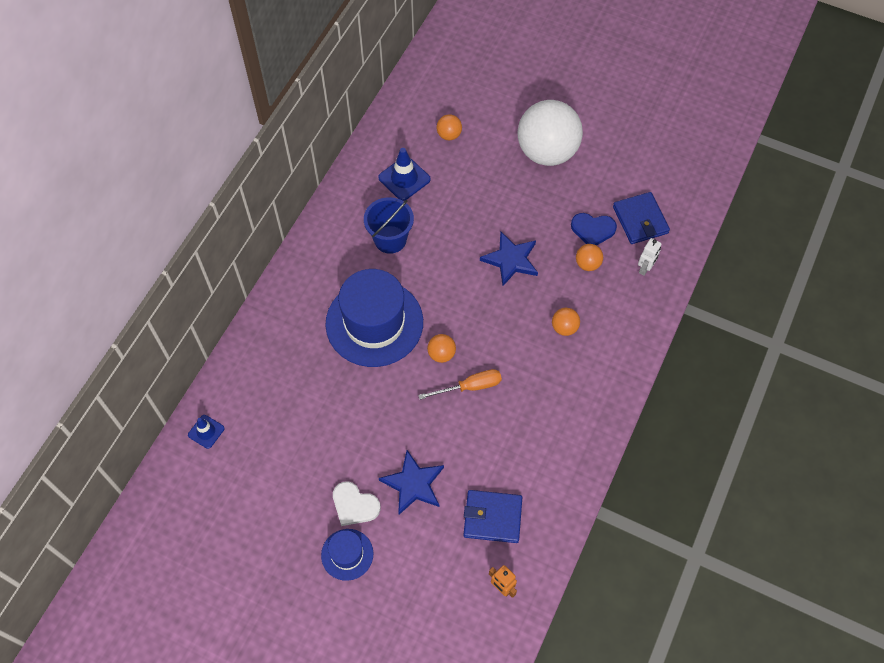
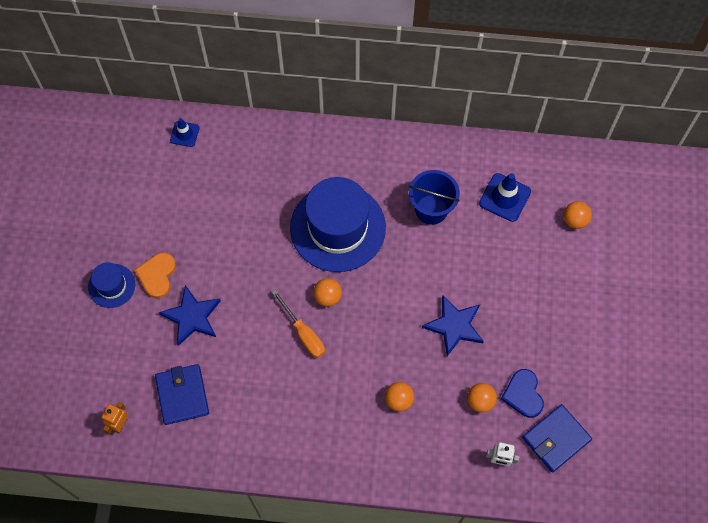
camera: 70 degrees right, 5 degrees up
white heart [333,481,380,526] -> orange heart [135,253,176,298]
white ball [518,100,583,166] -> none

